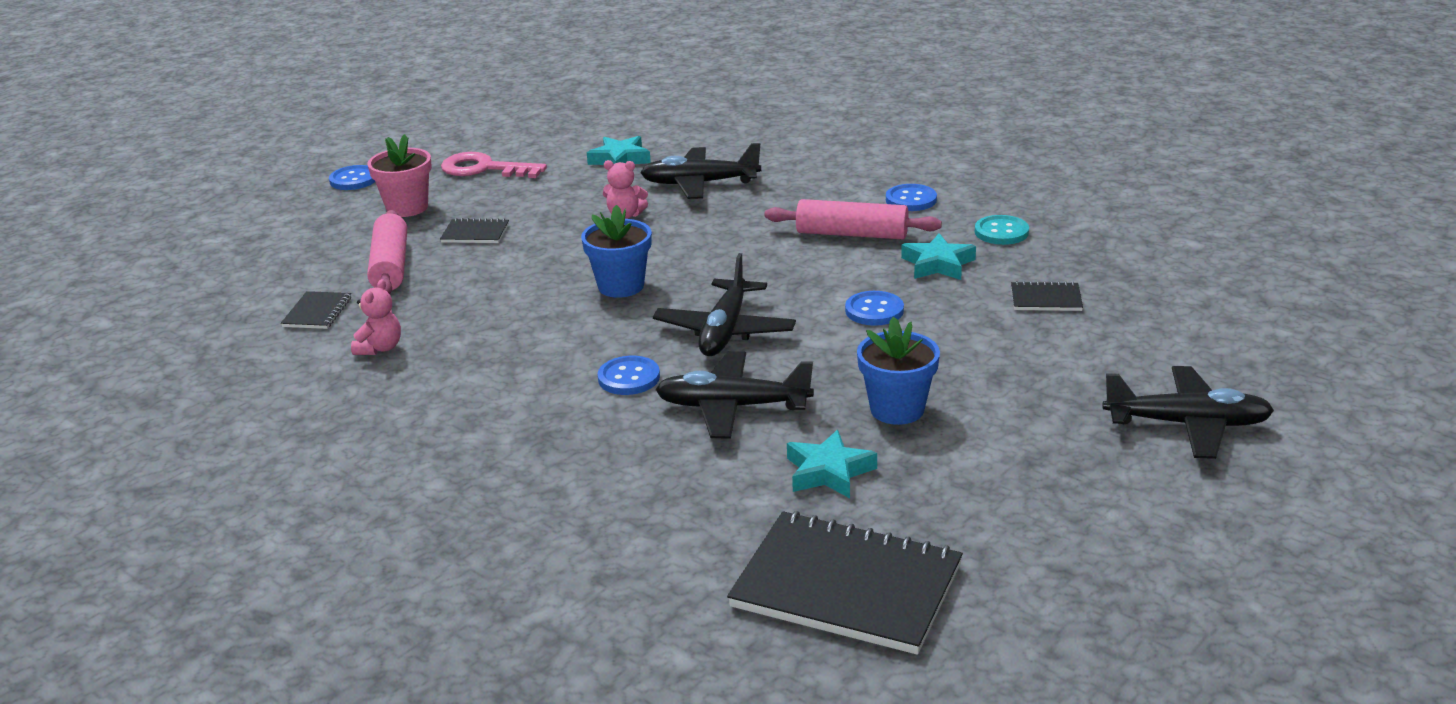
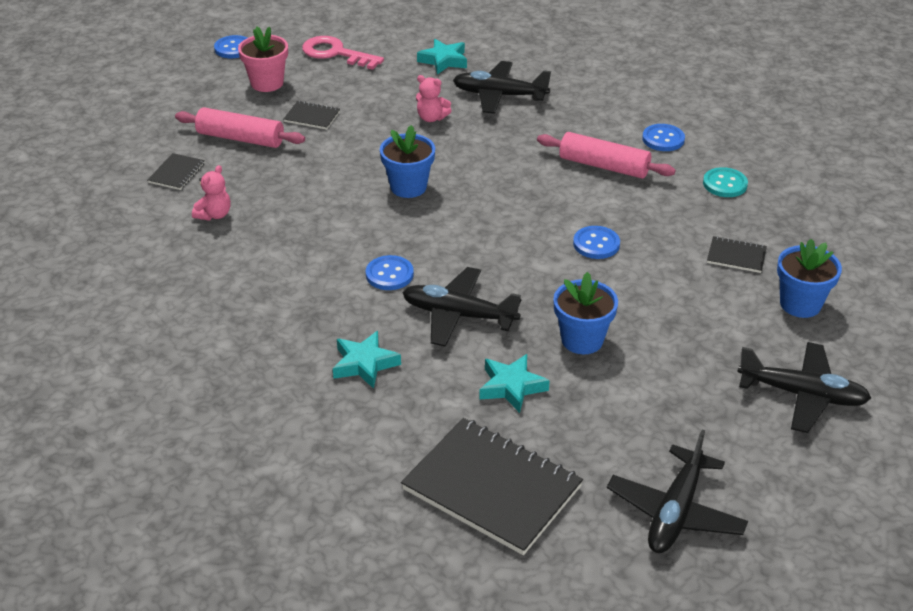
camera: 10 degrees right, 10 degrees up
pink rolling pin [367,210,407,294] -> pink rolling pin turned 75 degrees counterclockwise [175,107,305,148]
black plane [653,253,796,356] -> black plane moved to [607,429,748,553]
turquoise star [901,233,976,280] -> turquoise star moved to [333,331,401,389]
none -> blue flower pot [777,239,842,318]

